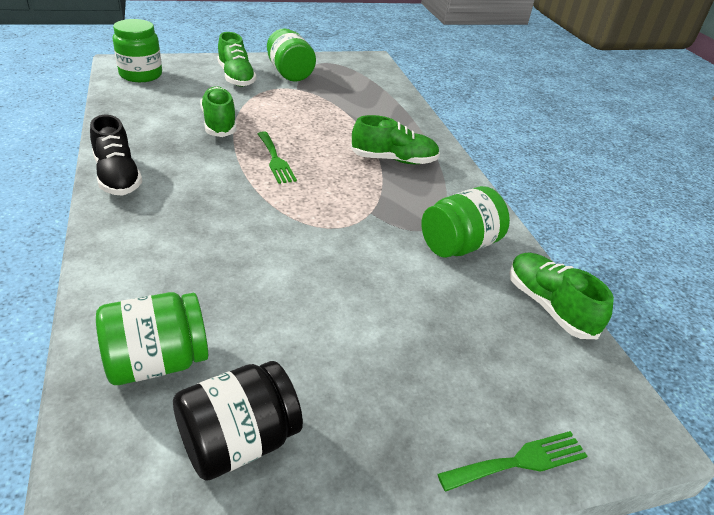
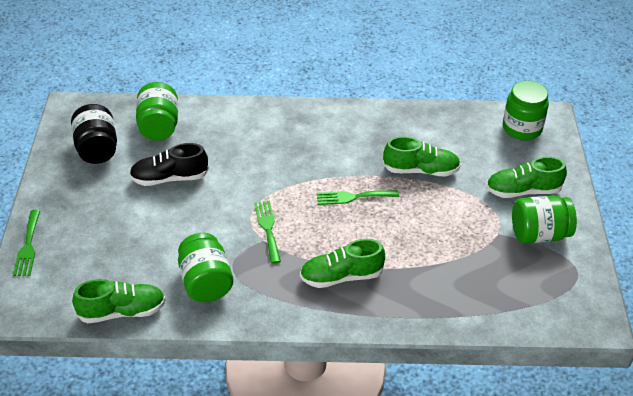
camera: 110 degrees right, 5 degrees up
black shoe [90,115,142,196] -> black shoe moved to [129,143,209,186]
green shoe [351,115,440,164] -> green shoe turned 60 degrees clockwise [300,239,385,288]
none -> green fork [254,201,281,264]

